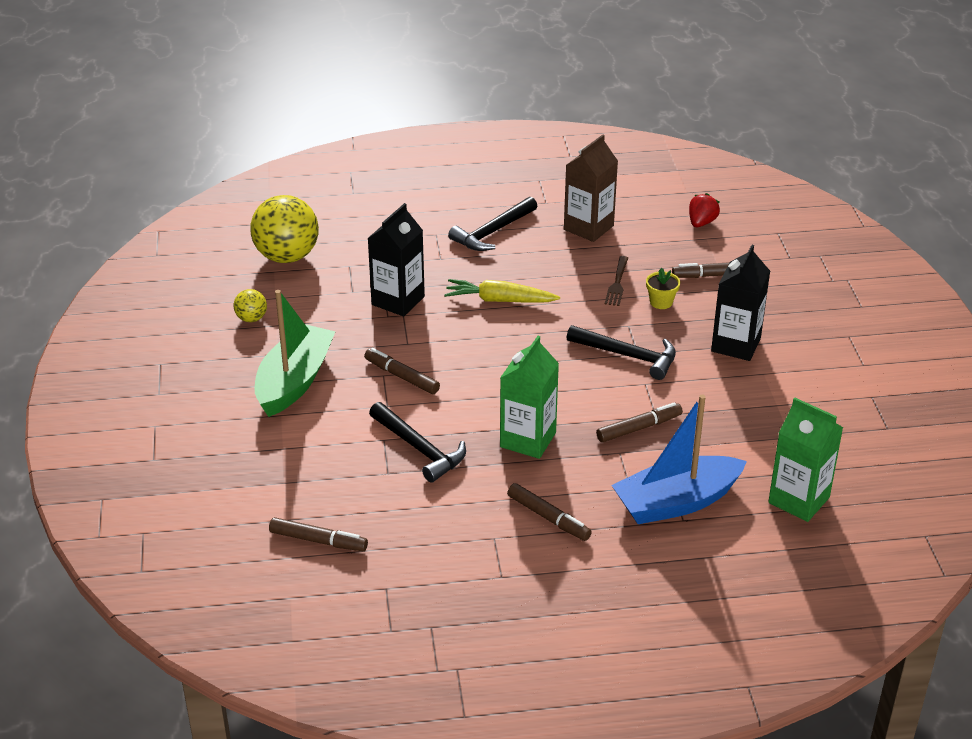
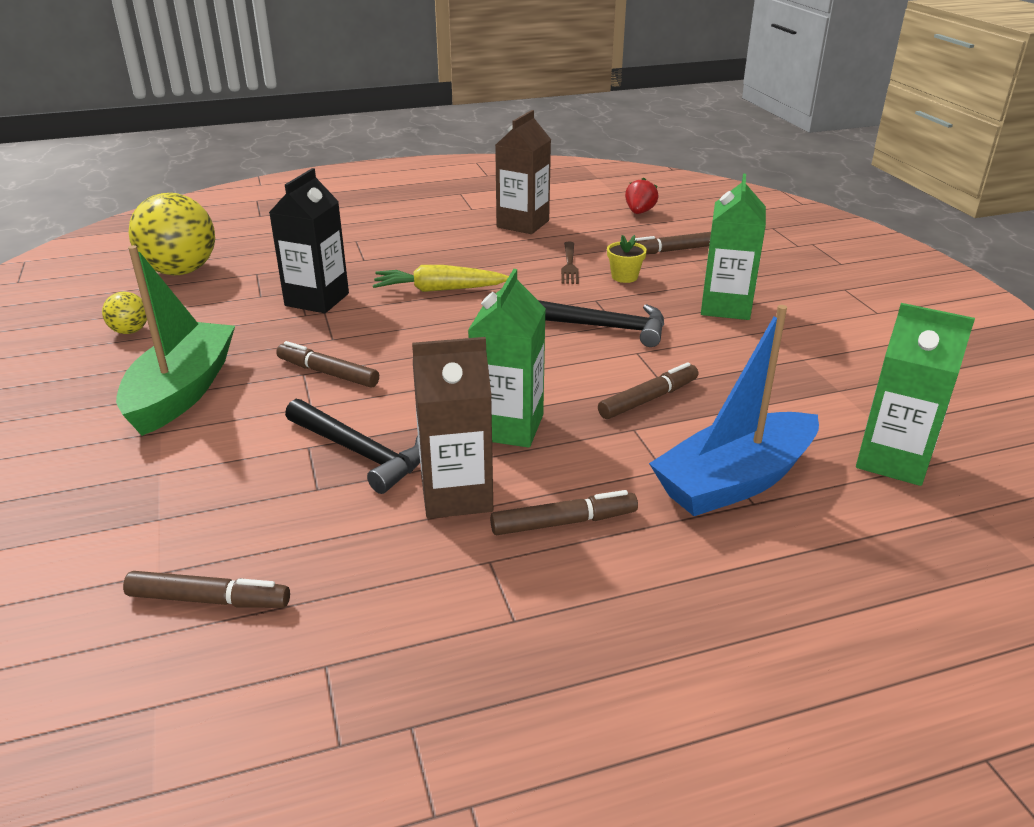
camera: 10 degrees left, 5 degrees down
black hammer [448,197,537,251] -> none
brown marker [507,483,592,541] -> brown marker turned 45 degrees counterclockwise [490,490,638,535]
black carton [711,245,770,361] -> green carton [701,174,766,320]
none -> brown carton [412,337,493,519]

